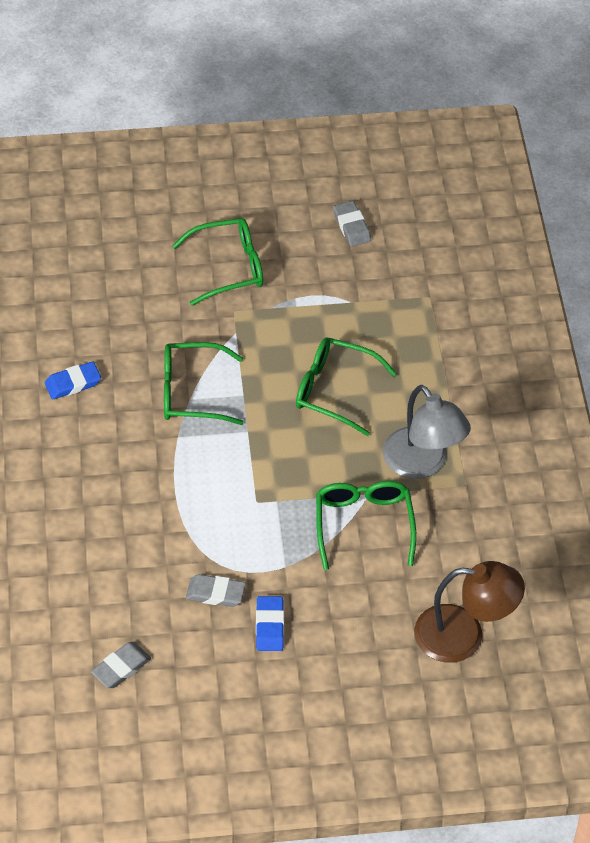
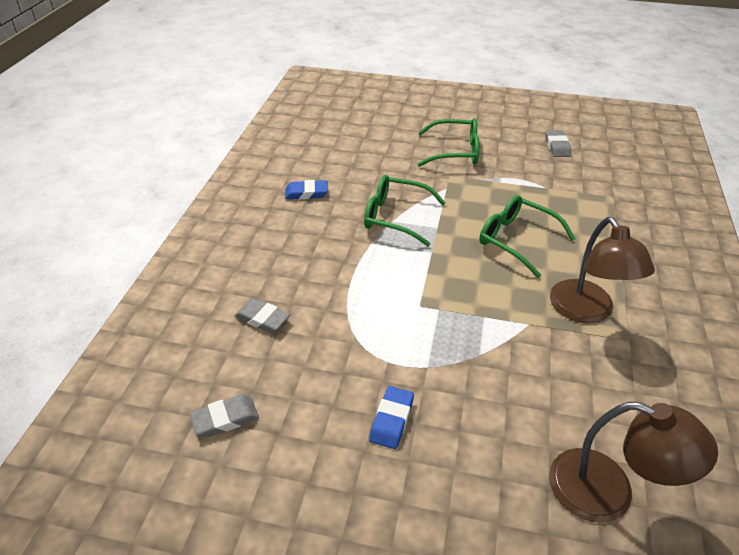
camera: 20 degrees right, 10 degrees down
grey eraser [186,574,246,607] -> grey eraser moved to [235,298,290,333]
green glasses [316,481,416,570] -> none
grey lamp [383,385,471,479] -> brown lamp [550,217,655,323]

